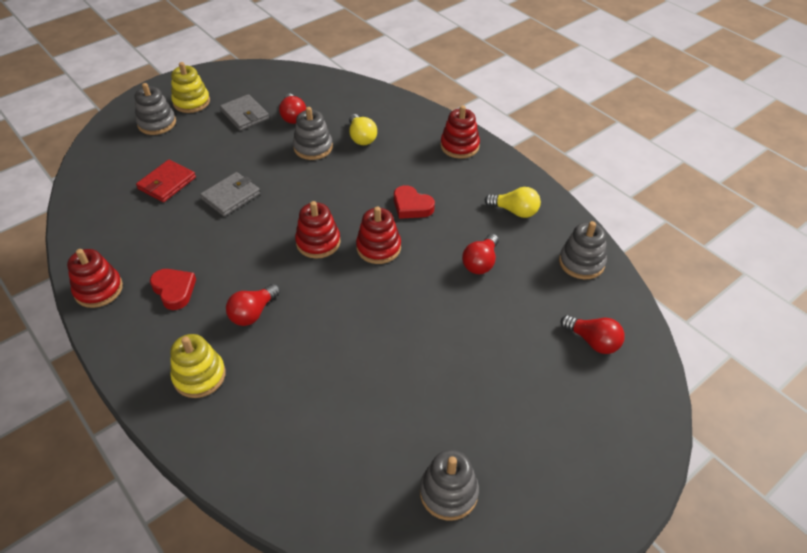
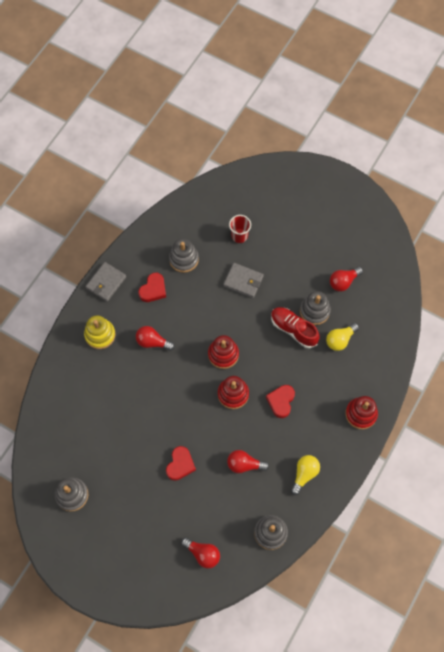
camera: 70 degrees right, 20 degrees up
red stacking toy [67,249,123,308] -> none
grey stacking toy [135,83,176,135] -> grey stacking toy moved to [169,238,199,273]
red wallet [136,159,196,202] -> red cup [229,215,251,243]
yellow stacking toy [171,62,210,113] -> none
grey wallet [220,94,269,131] -> grey wallet moved to [86,262,126,302]
yellow light bulb [485,187,541,218] -> yellow light bulb turned 150 degrees counterclockwise [291,455,320,495]
red light bulb [560,315,625,354] -> red light bulb turned 75 degrees counterclockwise [181,537,220,569]
none -> red heart [166,446,196,481]
none -> red shoe [271,307,319,348]

